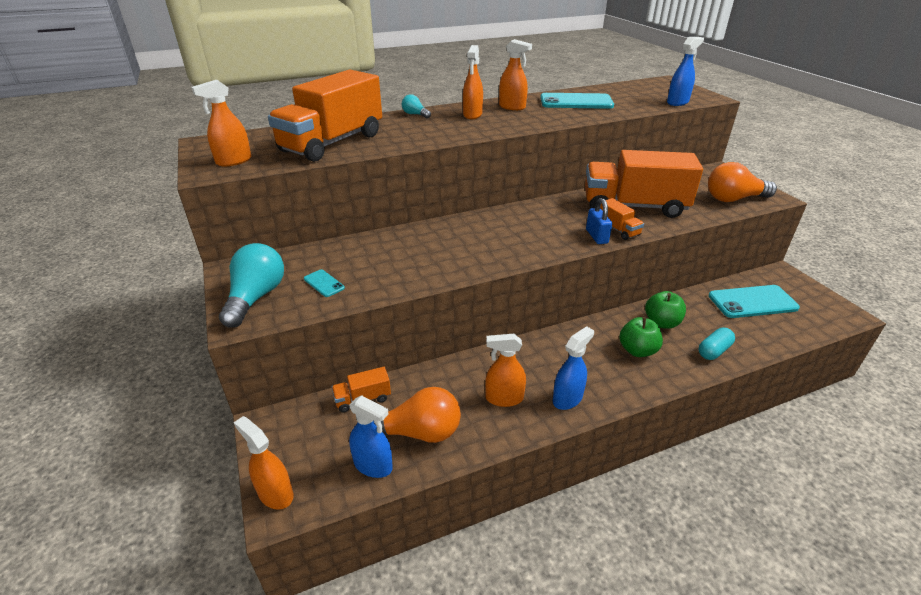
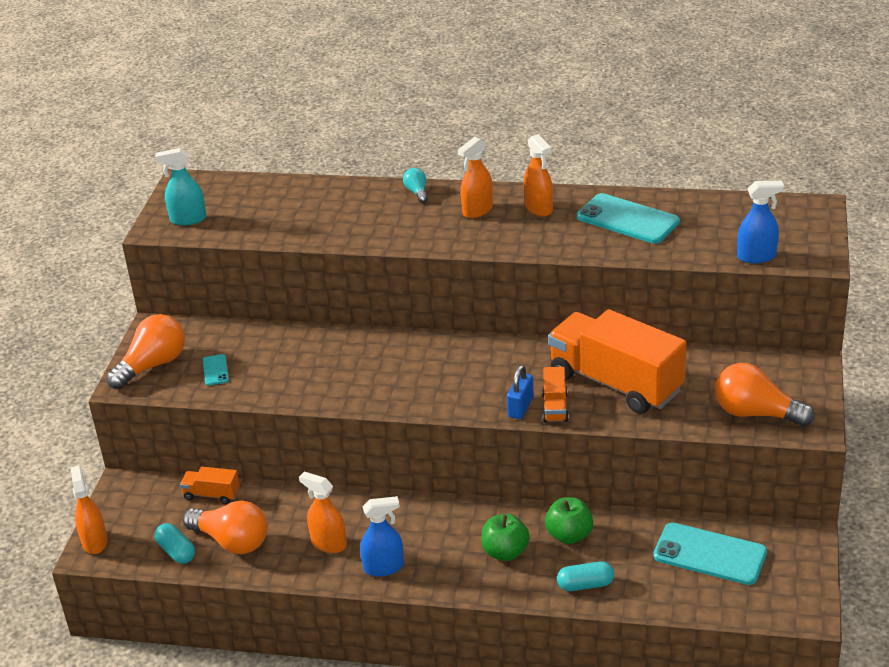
camera: 35 degrees right, 0 degrees up
orange spray bottle [191,80,251,166] -> turquoise spray bottle [155,148,206,225]
turquoise light bulb [219,243,284,328] -> orange light bulb [106,314,185,389]
orange truck [268,69,382,162] -> none
blue spray bottle [349,395,393,478] -> turquoise capsule [155,523,195,564]

